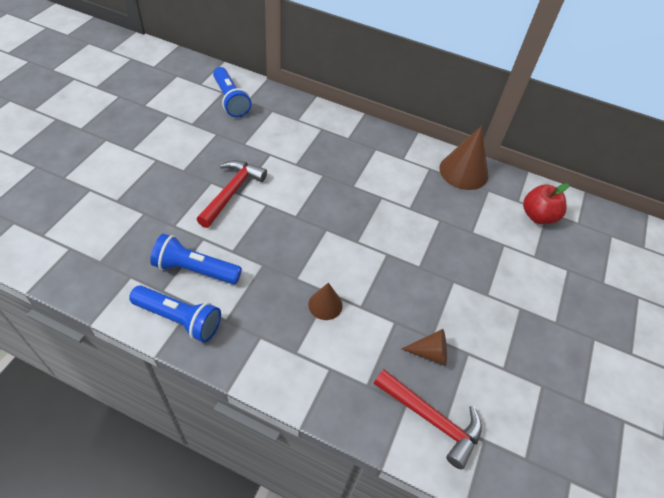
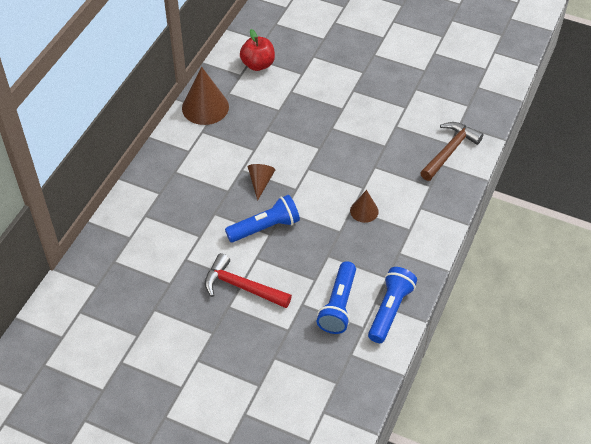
camera: 85 degrees left, 0 degrees up
blue flashlight [213,67,252,117] -> blue flashlight moved to [225,195,300,242]
red hammer [374,369,482,469] -> brown hammer [420,122,484,181]
brown cone [401,329,447,366] -> brown cone moved to [248,164,275,201]

